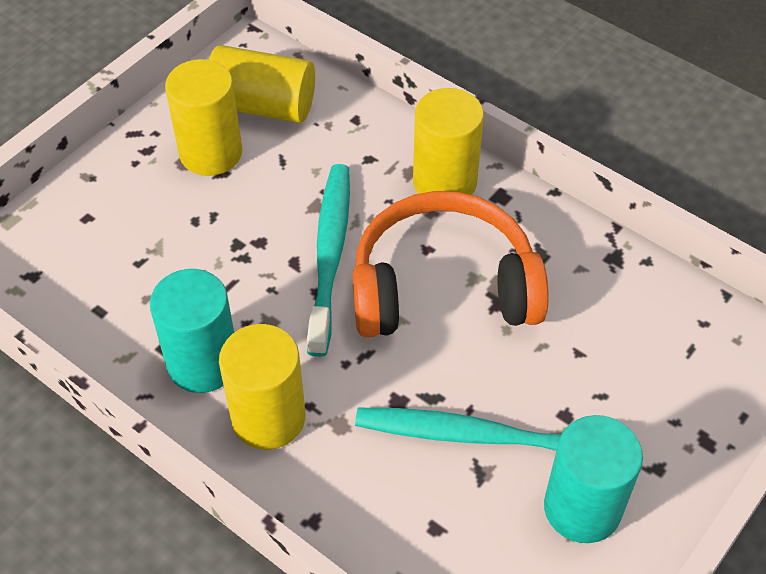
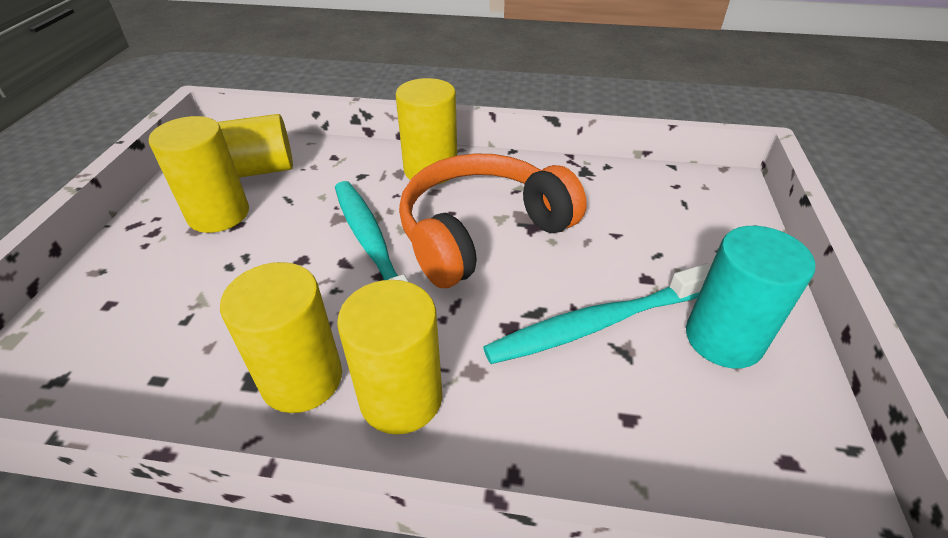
camera: 30 degrees left, 10 degrees down
turquoise cylinder [150,269,234,393] -> yellow cylinder [220,262,342,413]

